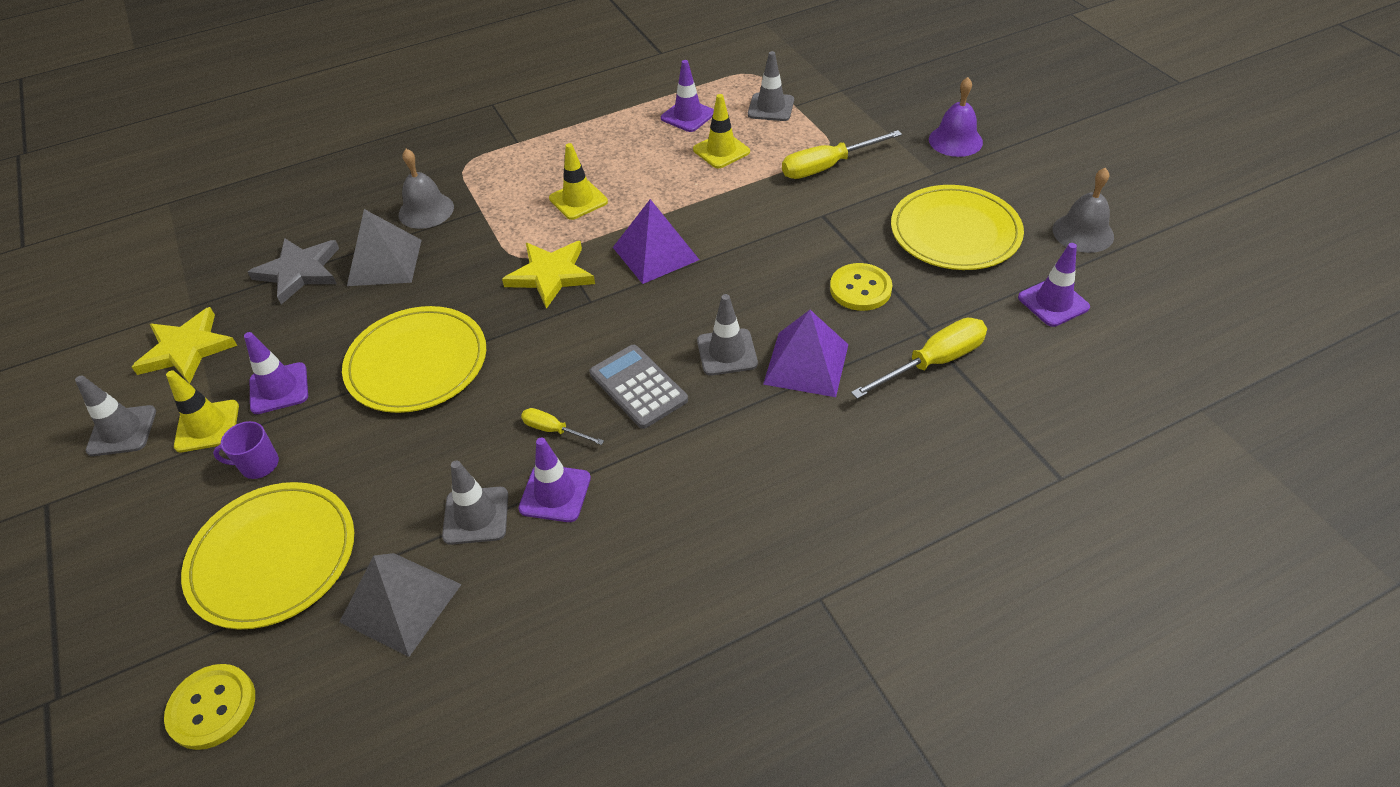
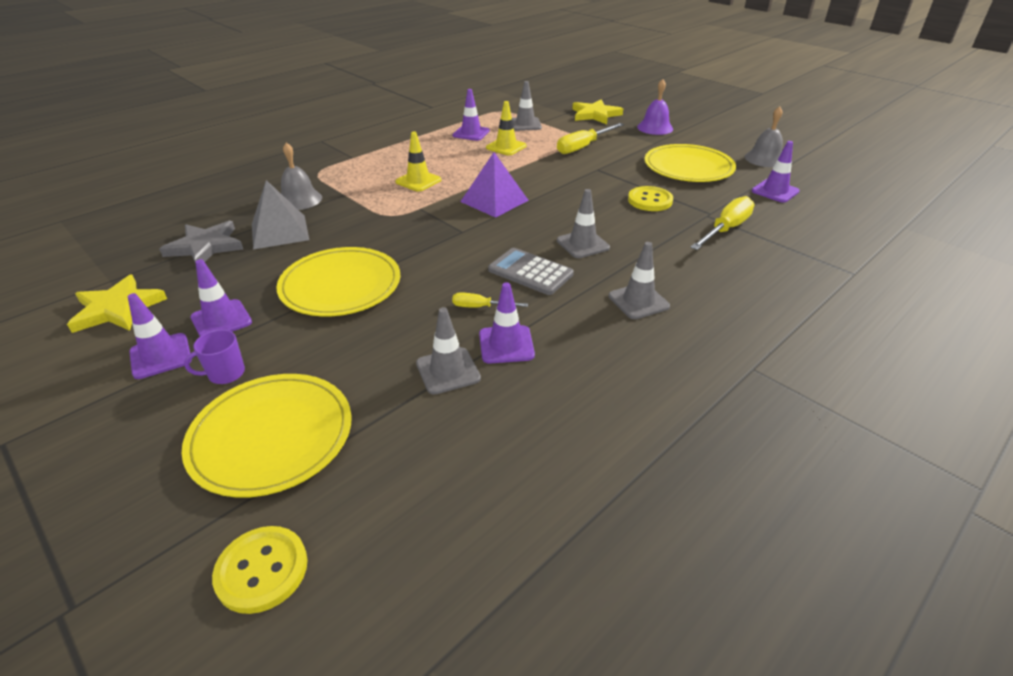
camera: 20 degrees left, 10 degrees down
grey traffic cone [75,375,156,456] -> grey traffic cone moved to [609,242,670,319]
yellow traffic cone [166,370,239,452] -> purple traffic cone [128,293,192,379]
grey pyramid [340,553,462,657] -> none
yellow star [502,241,595,309] -> yellow star moved to [572,99,623,124]
purple pyramid [763,310,849,397] -> none

